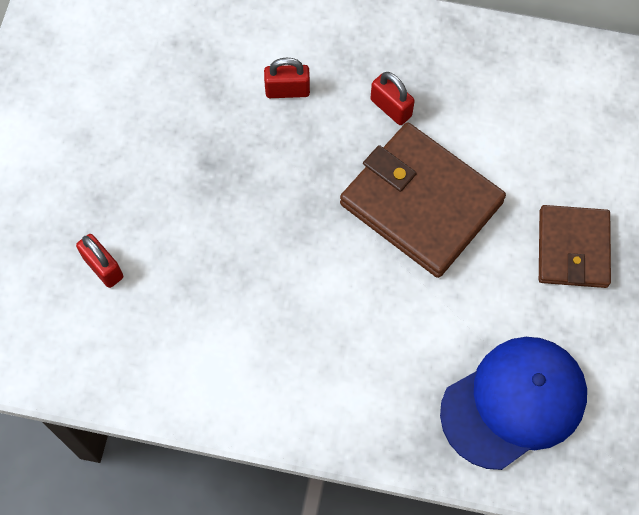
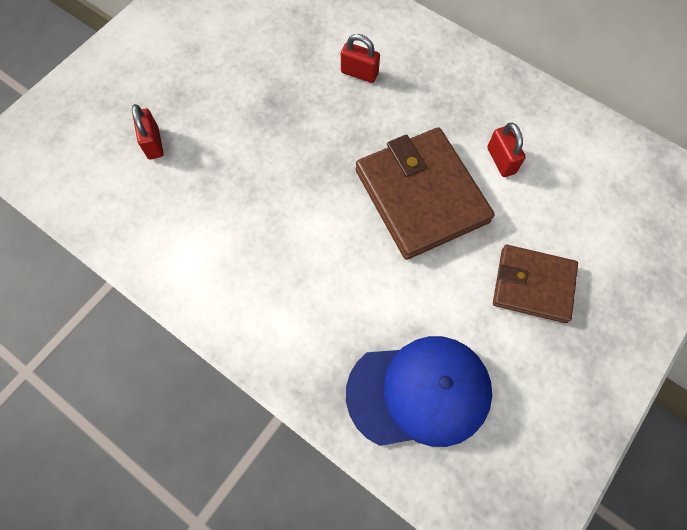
camera: 25 degrees right, 0 degrees up
red padlock [370,72,415,125] -> red padlock moved to [487,122,526,177]
brown wallet [539,205,611,288] -> brown wallet turned 75 degrees clockwise [493,245,578,323]

